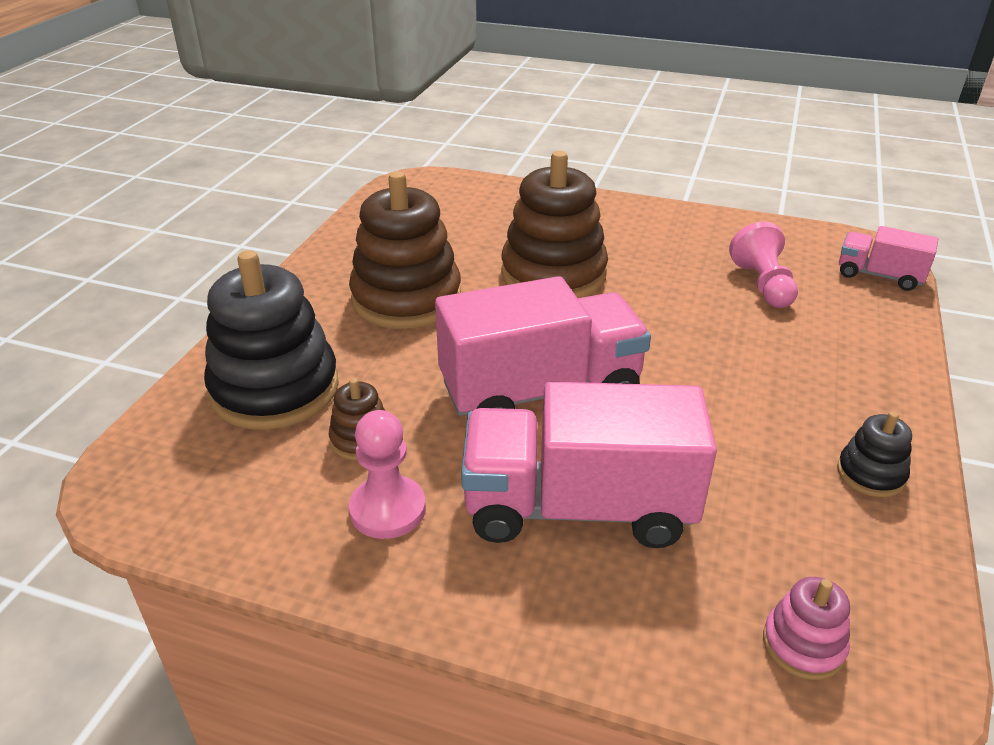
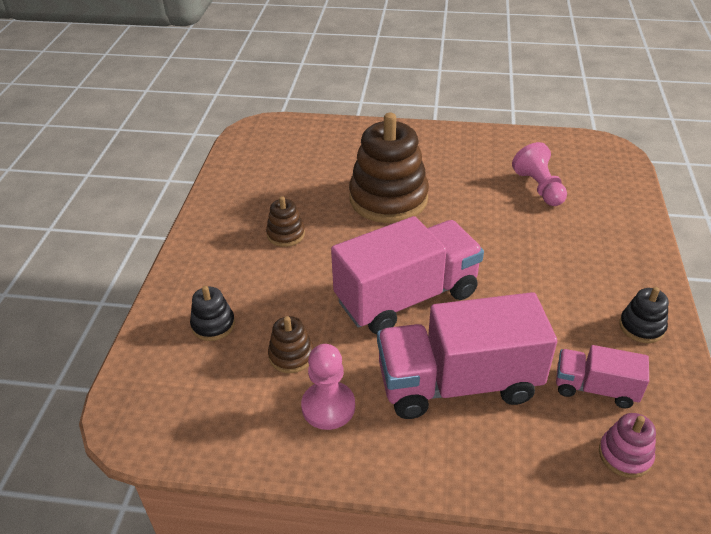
camera: 10 degrees left, 5 degrees up
black stacking toy [204,250,339,430] -> black stacking toy [190,286,235,341], size x0.46
brown stacking toy [349,171,461,329] -> brown stacking toy [266,196,305,247], size x0.46
pink truck [839,226,938,291] -> pink truck moved to [556,345,649,408]

